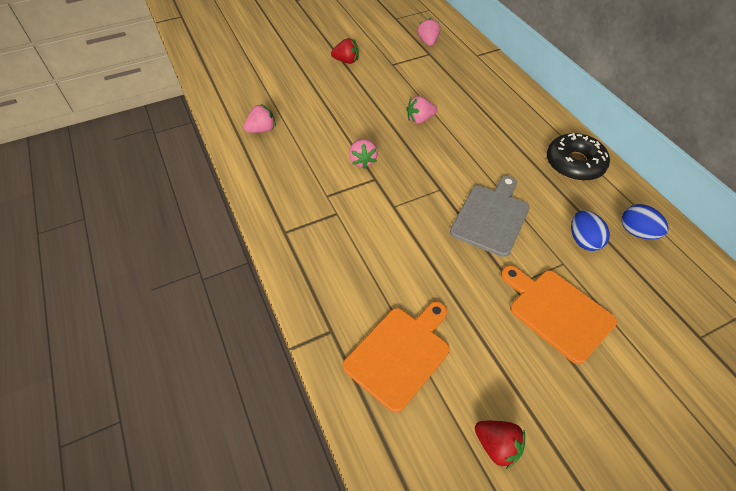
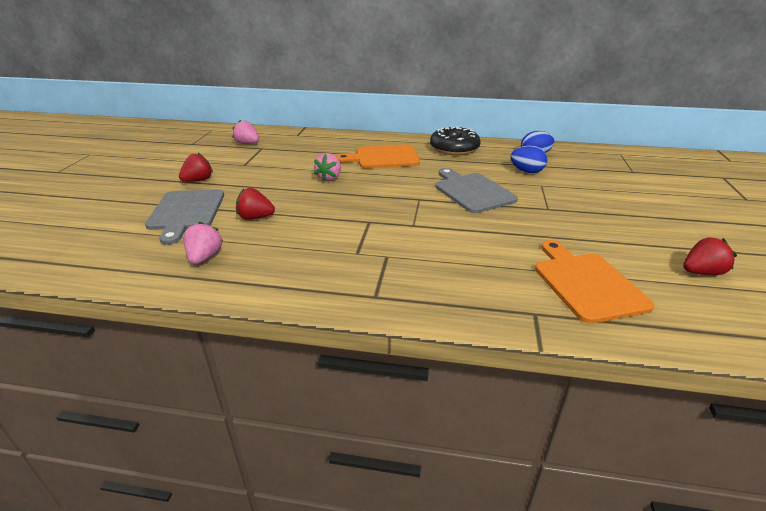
camera: 55 degrees left, 20 degrees down
pink strawberry [349,139,378,169] -> none
orange cutting board [501,266,617,364] -> orange cutting board moved to [336,144,420,169]
none -> grey cutting board [145,190,224,245]
none -> red strawberry [236,188,275,220]

